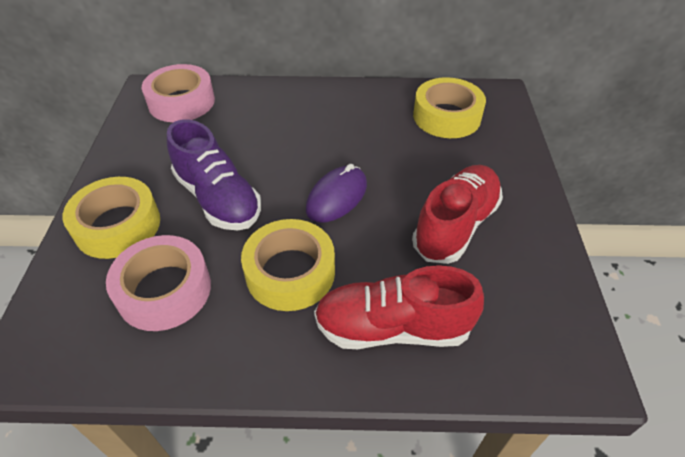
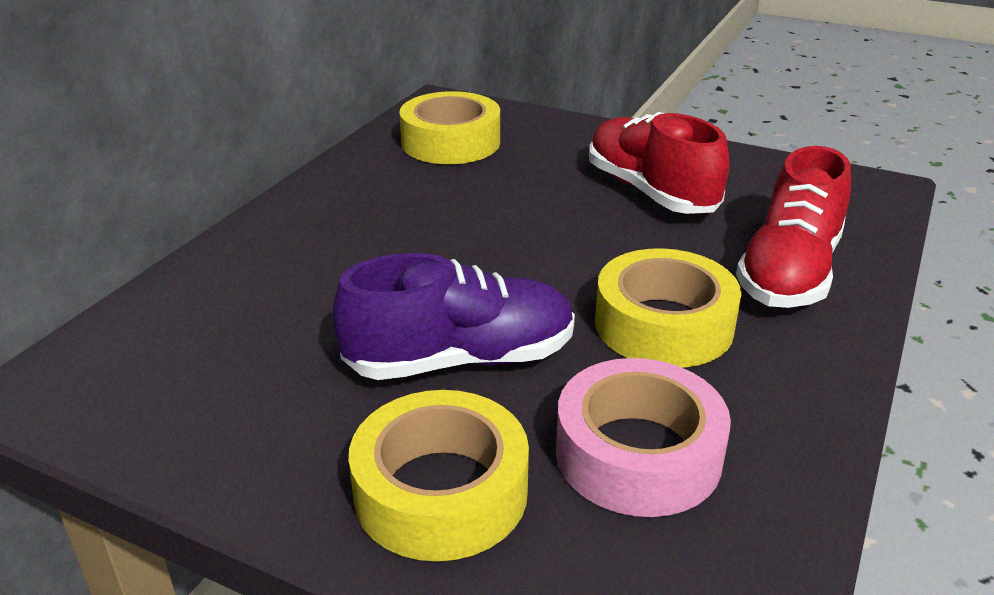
camera: 65 degrees left, 15 degrees down
pink tape [142,64,215,122] -> none
purple mouse [306,164,367,222] -> none

